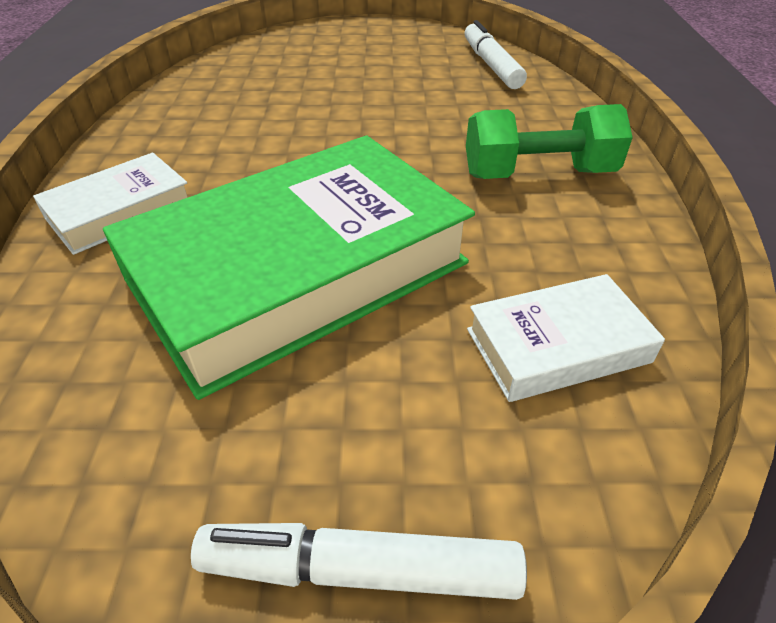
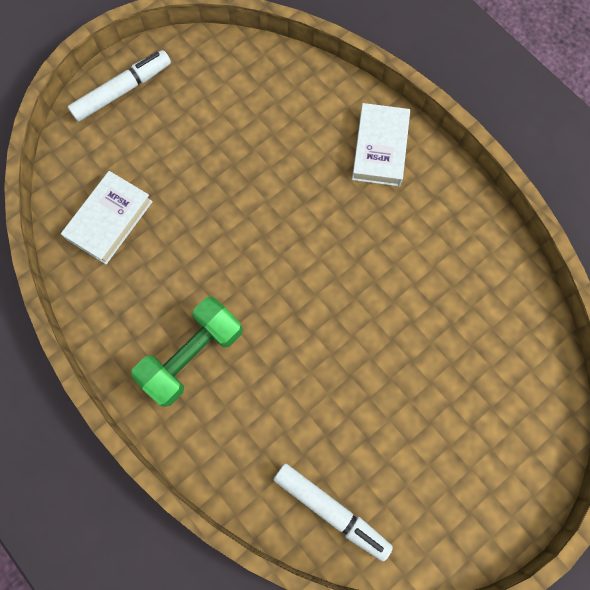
camera: 140 degrees right, 30 degrees up
green book [103,135,475,400] -> none

